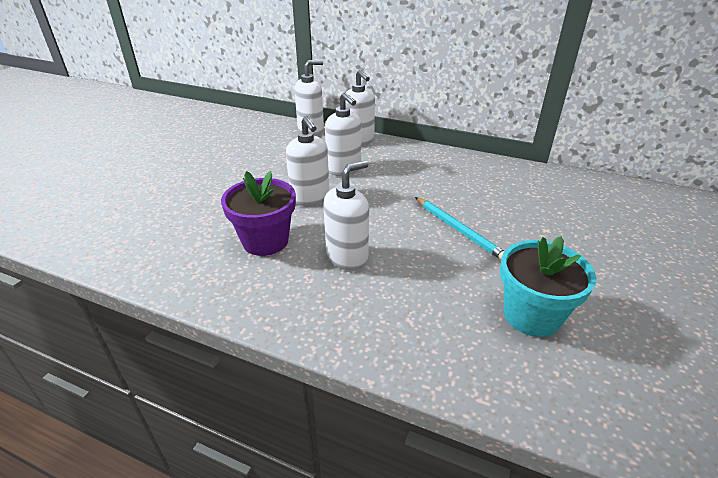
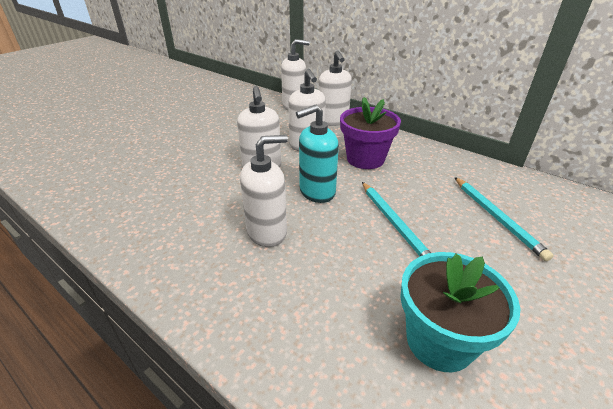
camera: 15 degrees right, 0 degrees up
purple flower pot [221,171,296,256] -> purple flower pot moved to [340,97,401,169]
none -> turquoise soap dispenser [296,105,339,203]
none -> turquoise pencil [454,177,554,261]

